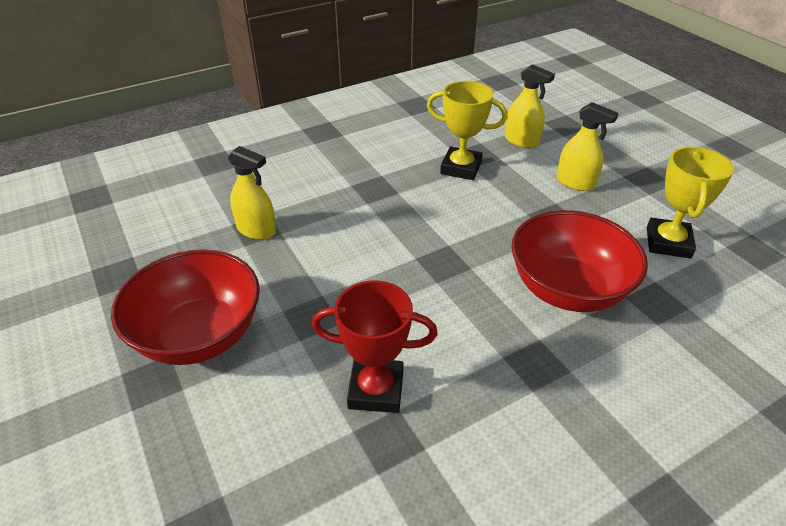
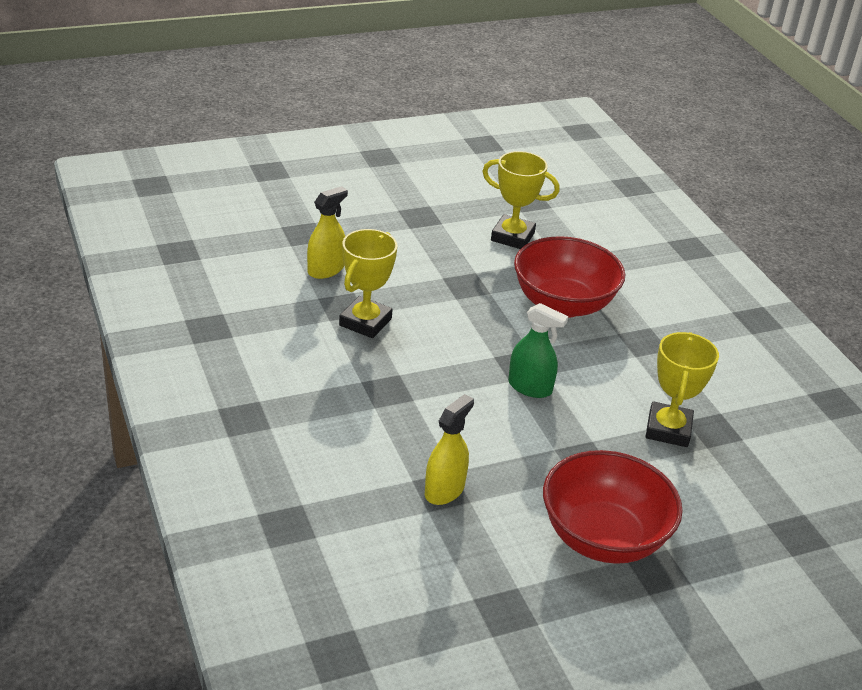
camera: 85 degrees left, 5 degrees down
red trophy [312,280,438,413] -> yellow trophy [646,332,719,447]
yellow spray bottle [557,102,619,191] -> none
none -> green spray bottle [508,303,568,398]

